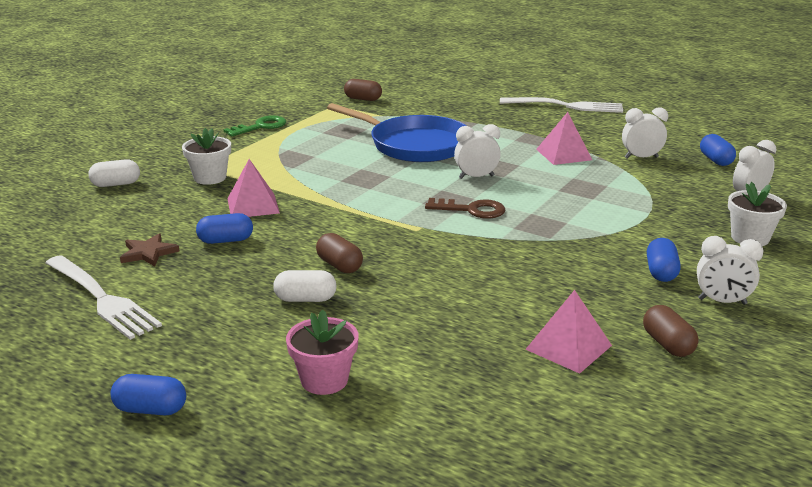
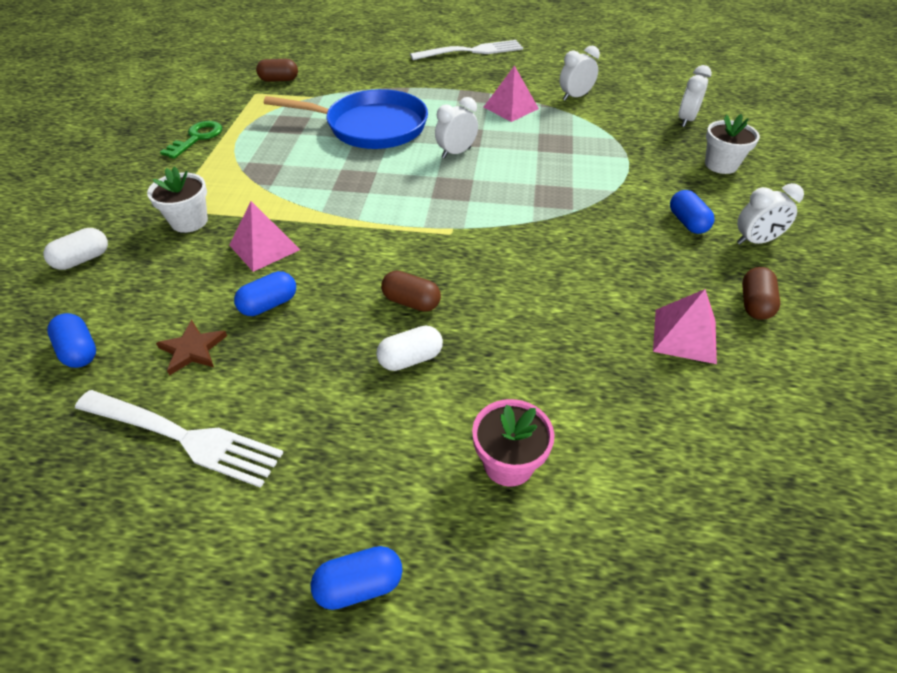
camera: 25 degrees left, 20 degrees up
brown key [425,198,506,219] -> none
brown capsule [643,305,698,357] -> brown capsule turned 60 degrees clockwise [742,267,780,320]
blue capsule [700,134,736,166] -> blue capsule moved to [47,313,96,368]

